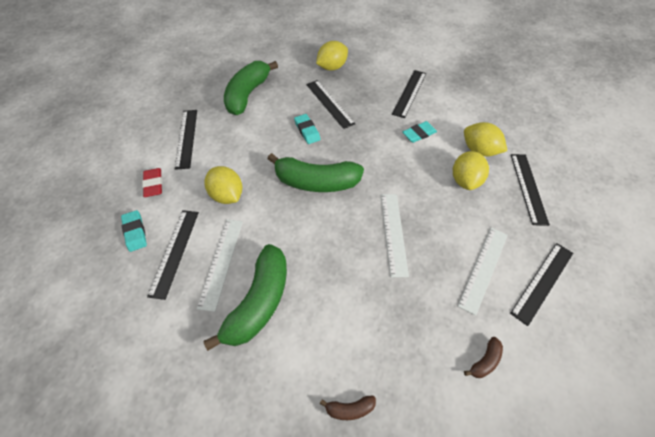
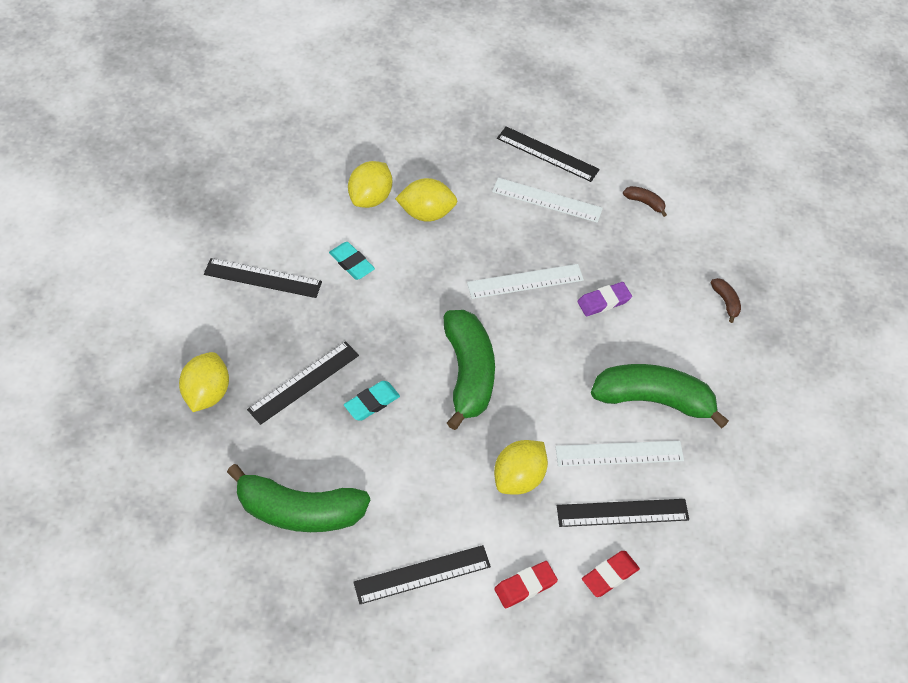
camera: 105 degrees left, 0 degrees up
turquoise eraser [121,210,147,252] -> red eraser [582,551,640,597]
yellow lemon [316,41,348,71] -> yellow lemon turned 60 degrees clockwise [179,352,229,412]
black ruler [511,154,550,226] -> none
none -> purple eraser [577,282,632,316]

